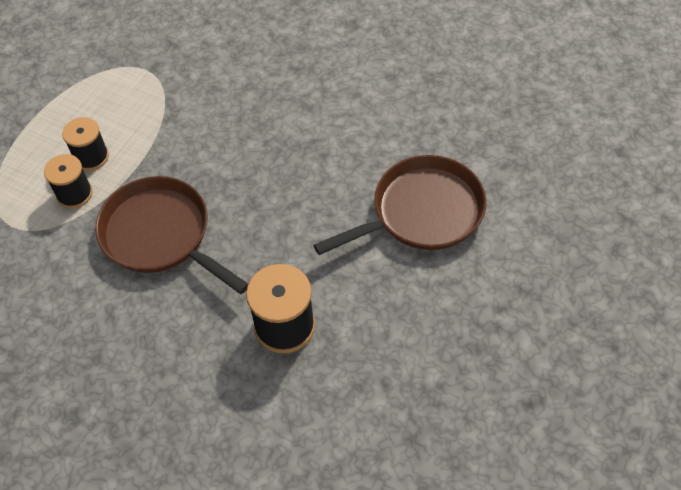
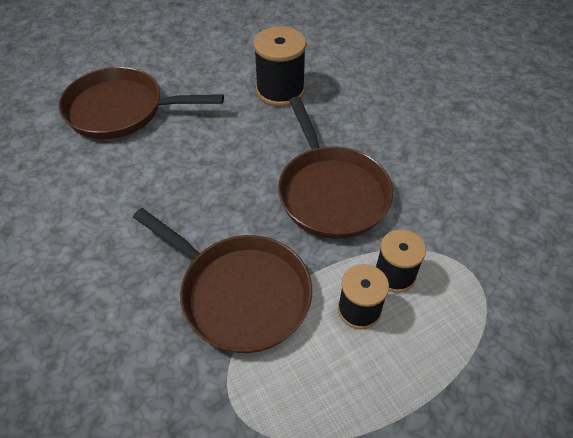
camera: 150 degrees left, 5 degrees down
none -> brown pan [133,208,312,353]

